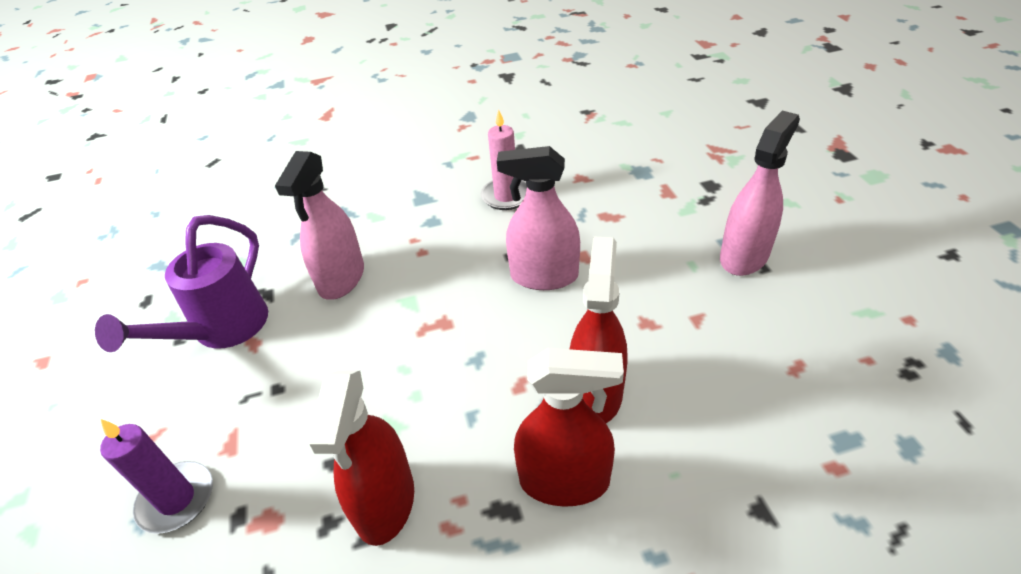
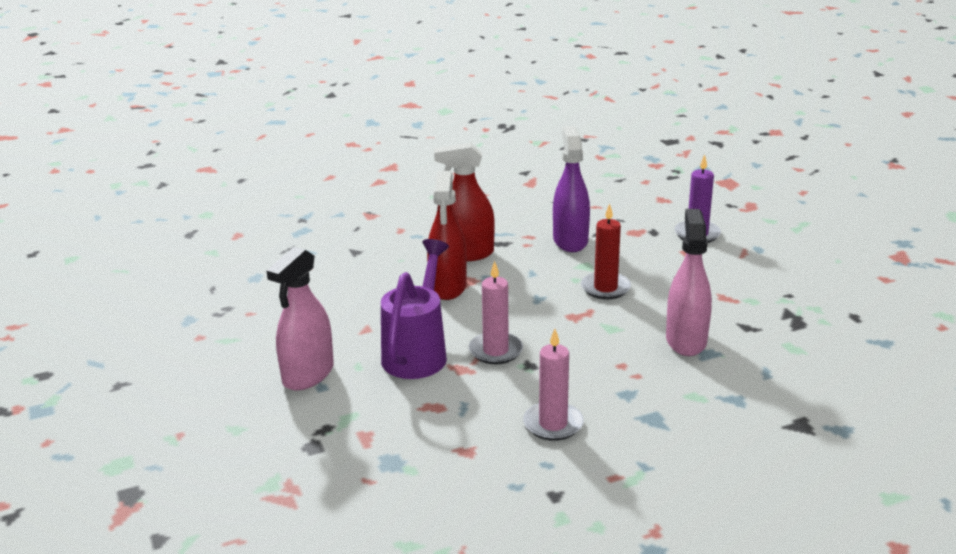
camera: 170 degrees right, 15 degrees down
purple watering can [95,215,268,352] -> purple watering can moved to [381,239,449,379]
red spray bottle [307,370,414,546] -> purple spray bottle [553,126,590,252]
pink spray bottle [497,146,580,290] -> pink candle [469,261,523,364]
none -> red candle [581,203,631,300]

